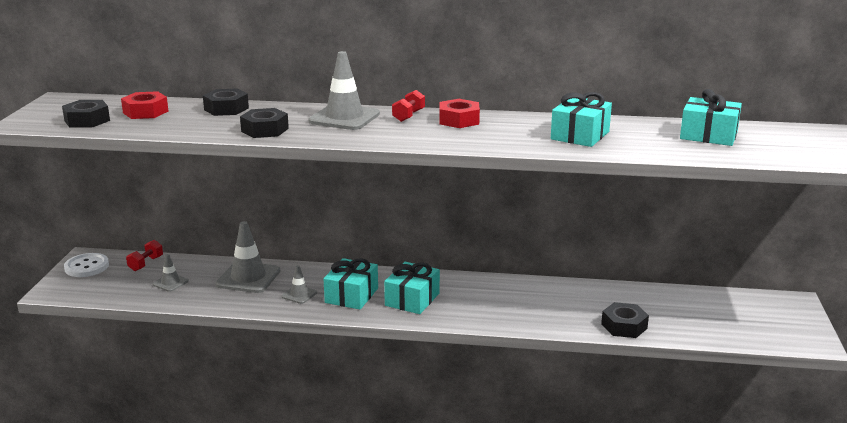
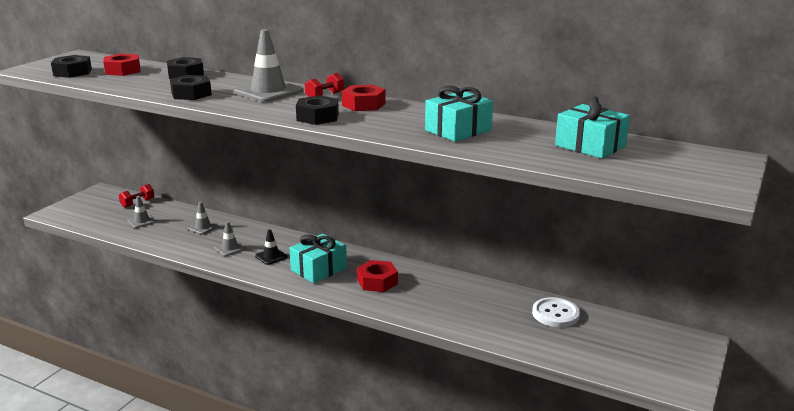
camera: 20 degrees right, 0 degrees up
white button [64,253,109,277] -> white button moved to [532,297,580,327]
grey traffic cone [216,221,280,293] -> grey traffic cone [187,202,219,235], size x0.51
turquoise gift [324,258,378,310] -> black traffic cone [255,229,288,265]
black nut [601,302,649,338] -> black nut moved to [296,95,339,125]
none -> red nut [357,260,398,292]

